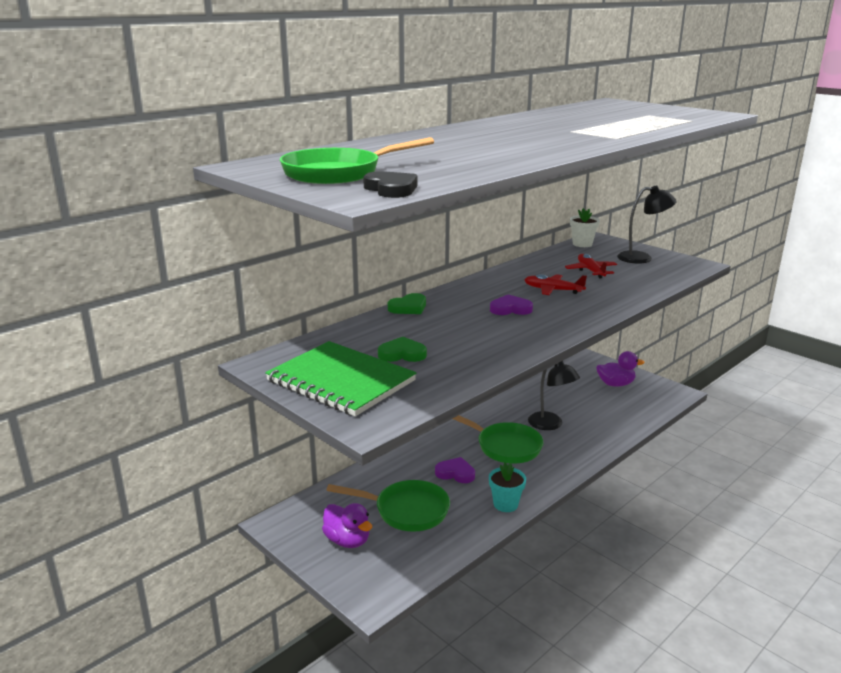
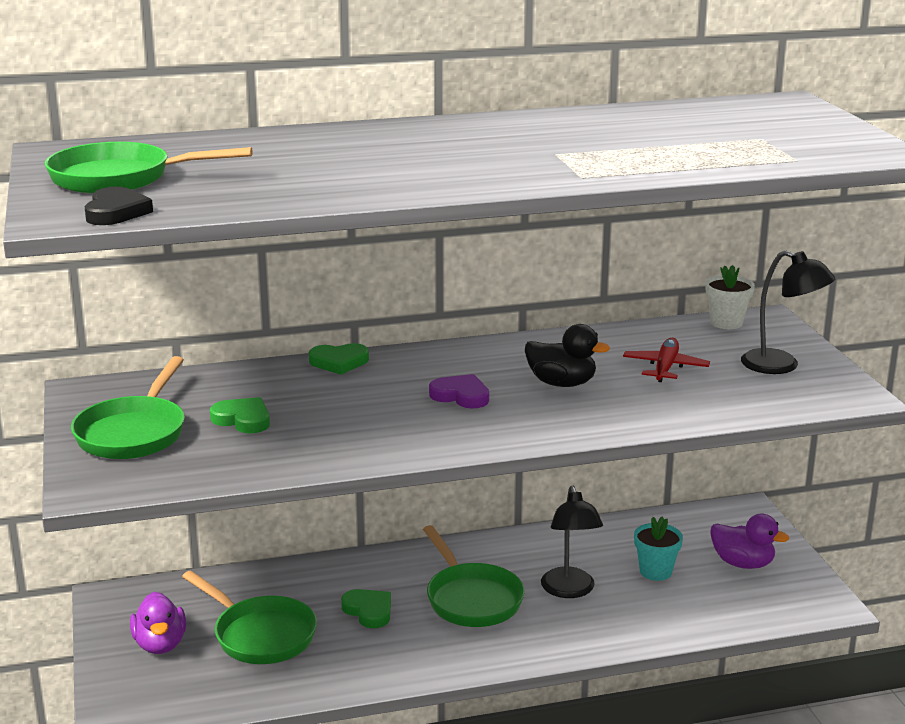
camera: 30 degrees right, 0 degrees up
green notebook [265,341,417,416] -> green pan [71,356,185,459]
purple heart [435,457,475,483] -> green heart [341,589,391,628]
turquoise flower pot [489,463,526,512] -> turquoise flower pot moved to [634,517,683,581]
red plane [524,274,587,295] -> black duck [525,324,610,387]

